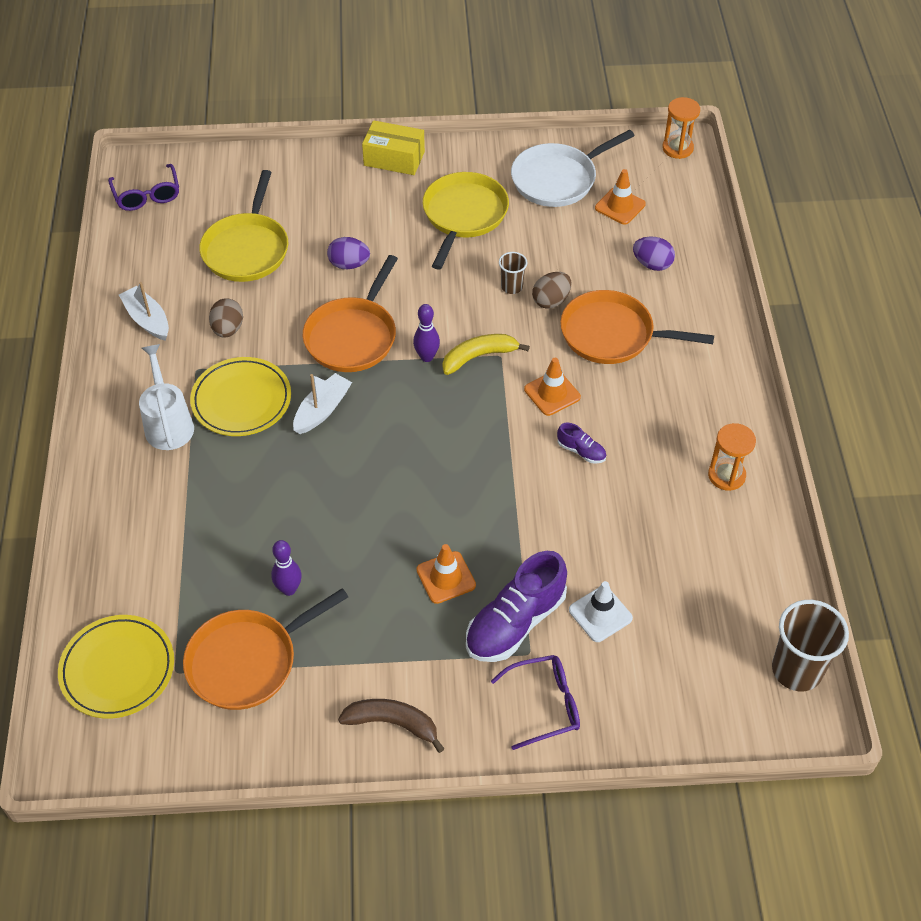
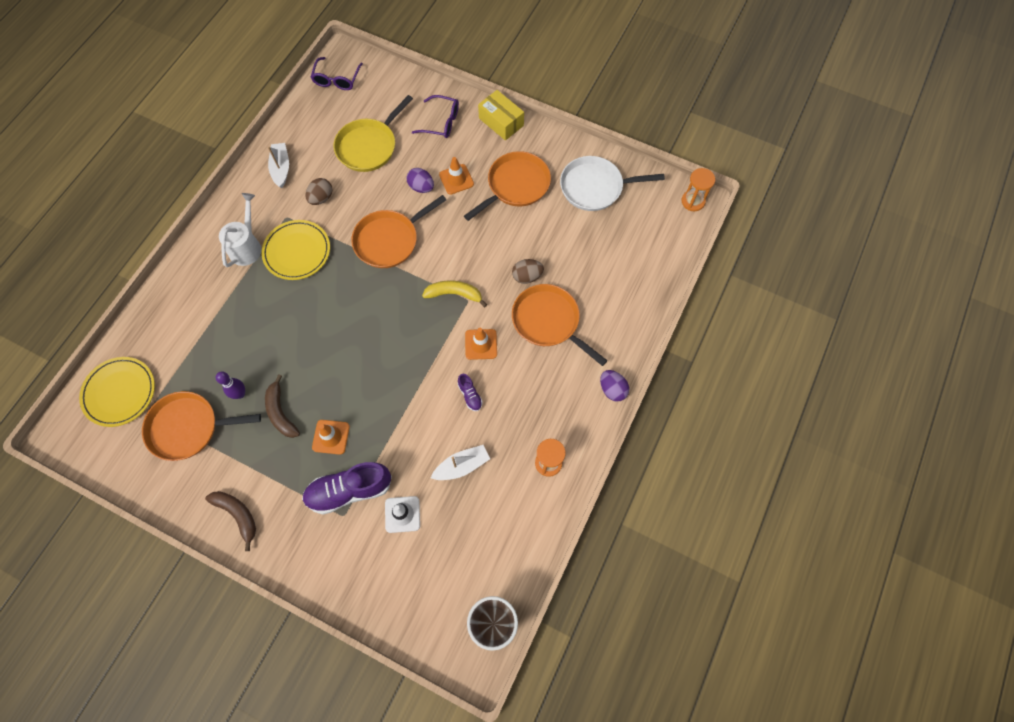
camera: 30 degrees right, 15 degrees up
white boat [293,373,352,434] -> white boat moved to [431,445,490,480]
purple bowling pin [413,304,440,362] -> none
yellow pan [423,172,509,270] -> orange pan [464,151,551,221]
purple glasses [491,655,580,750] -> purple glasses moved to [412,95,459,138]
brown cup [499,252,528,294] -> none
orange traffic cone [595,169,646,225] -> orange traffic cone moved to [439,157,474,195]
purple egg [633,237,675,271] -> purple egg moved to [600,370,629,402]
none -> brown banana [265,374,300,438]

